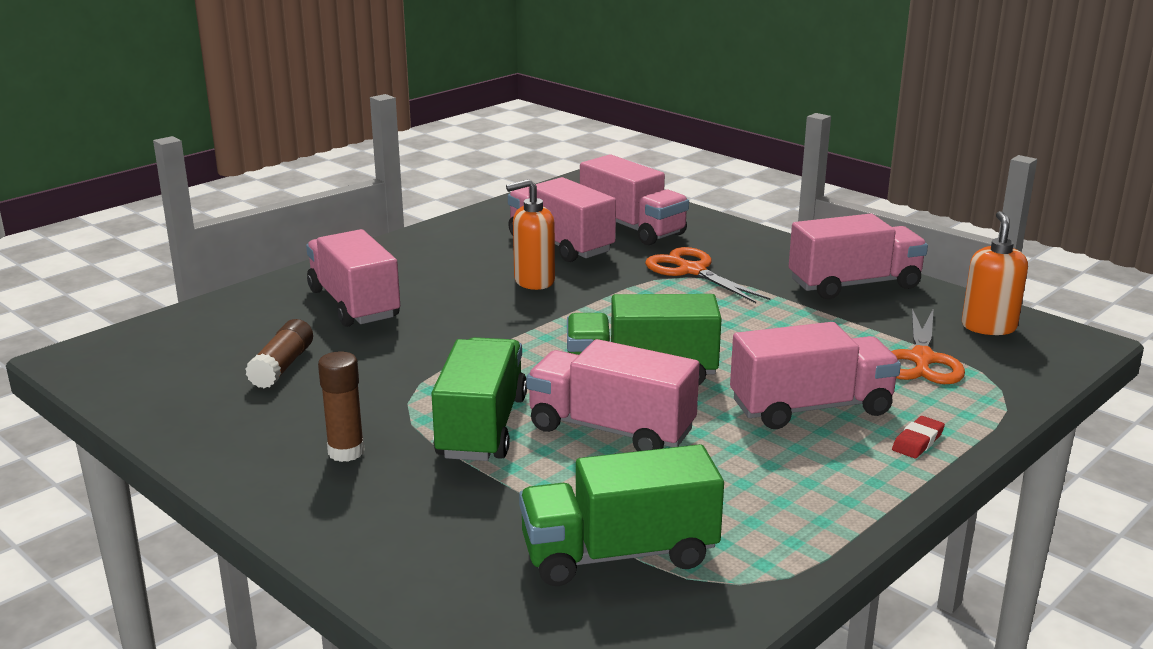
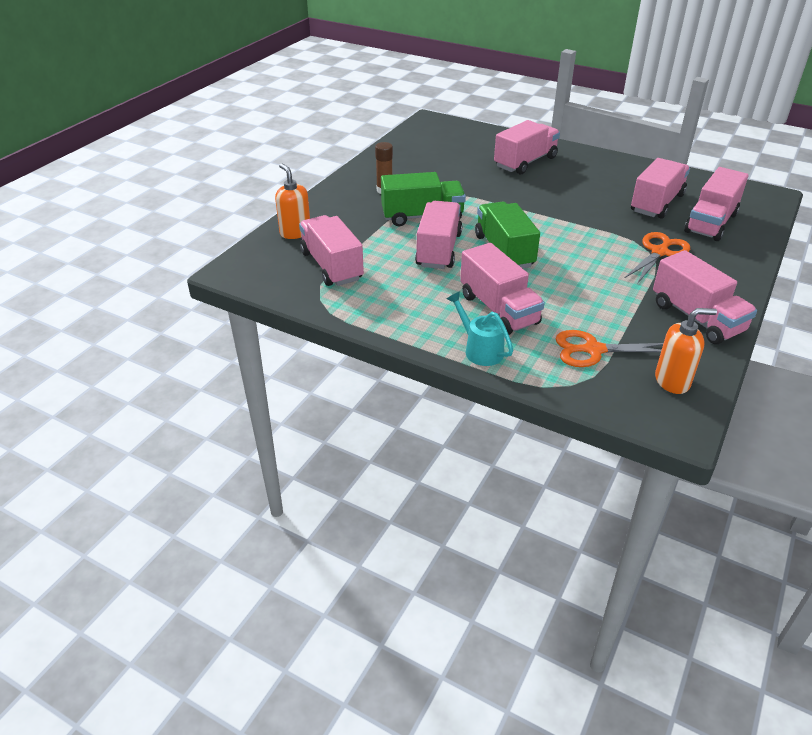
camera: 75 degrees right, 15 degrees up
brown glue stick [245,319,313,389] -> none
orange soap dispenser [506,179,555,290] -> orange soap dispenser moved to [275,163,310,239]
green truck [519,444,724,586] -> pink truck [299,215,364,286]
red eraser [892,416,945,458] -> turquoise watering can [447,292,514,366]

